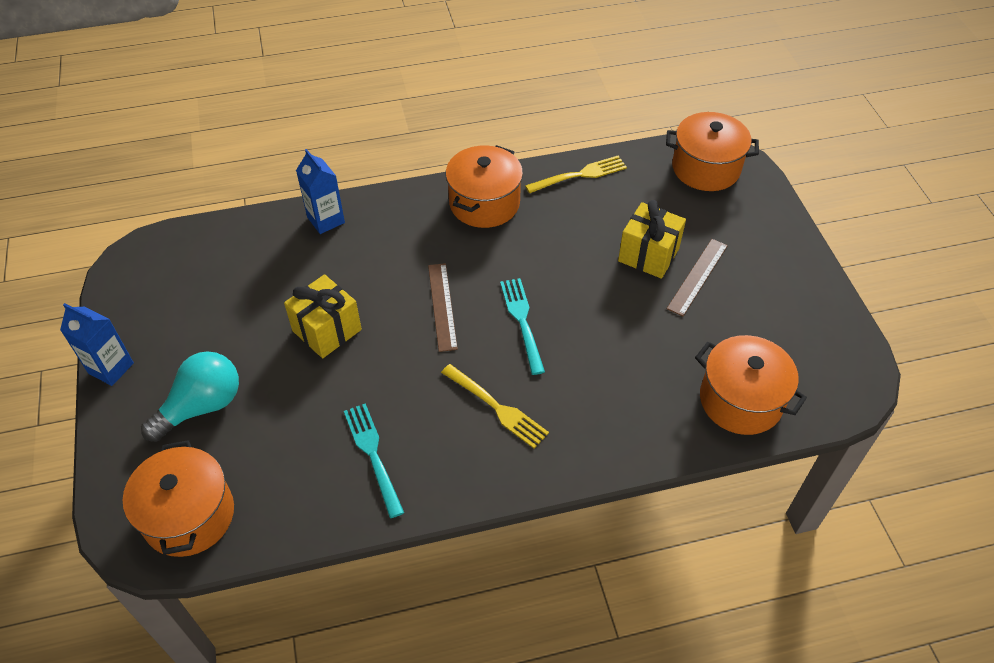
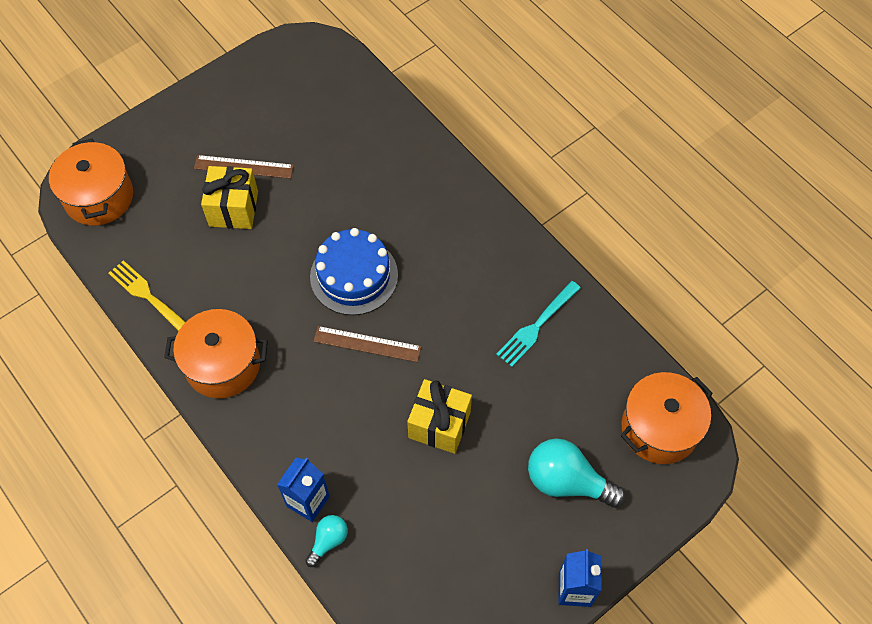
camera: 115 degrees left, 10 degrees up
brown ruler [428,263,458,352] -> brown ruler turned 45 degrees clockwise [313,326,421,362]
yellow fork [441,364,549,448] -> none
turquoise fork [500,278,545,375] -> blue cake [310,228,398,315]
orange pot [695,335,807,435] -> none
none -> turquoise light bulb [305,515,348,567]

